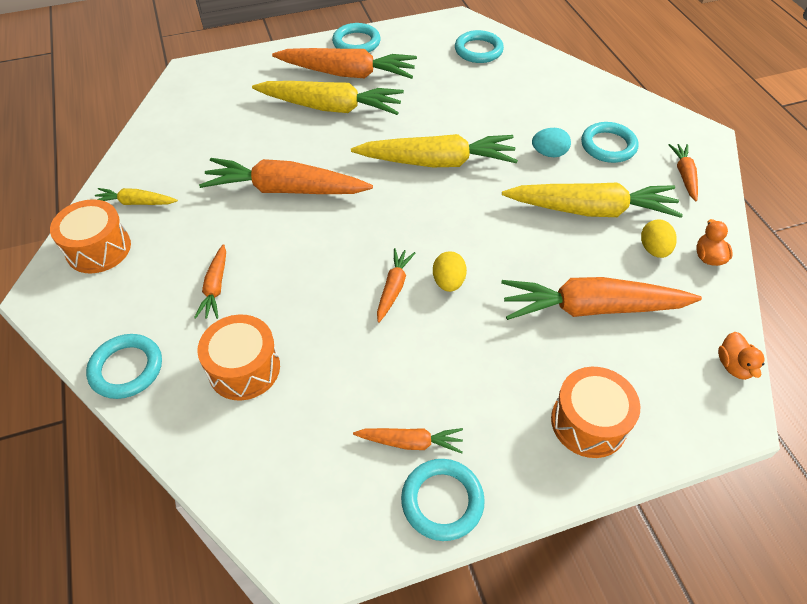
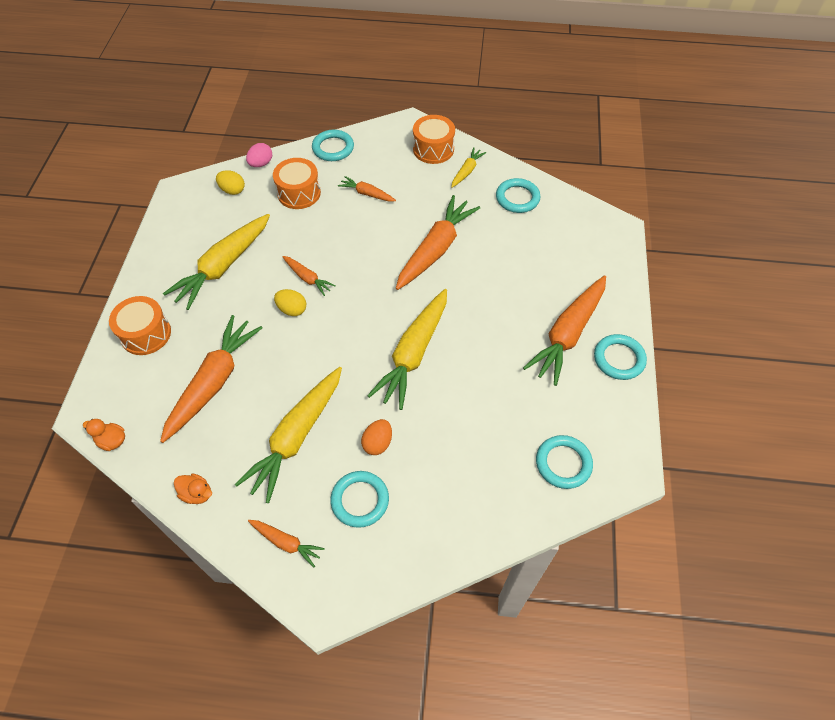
camera: 115 degrees right, 5 degrees up
yellow carrot [252,81,404,115] -> yellow carrot moved to [163,214,270,310]
orange carrot [353,428,463,454] -> none
turquoise ring [401,459,485,541] -> turquoise ring moved to [496,178,540,213]
turquoise egg [532,128,571,157] -> orange egg [361,419,392,455]
yellow egg [641,219,677,258] -> yellow egg moved to [216,170,245,195]
none -> pink egg [246,143,272,167]

